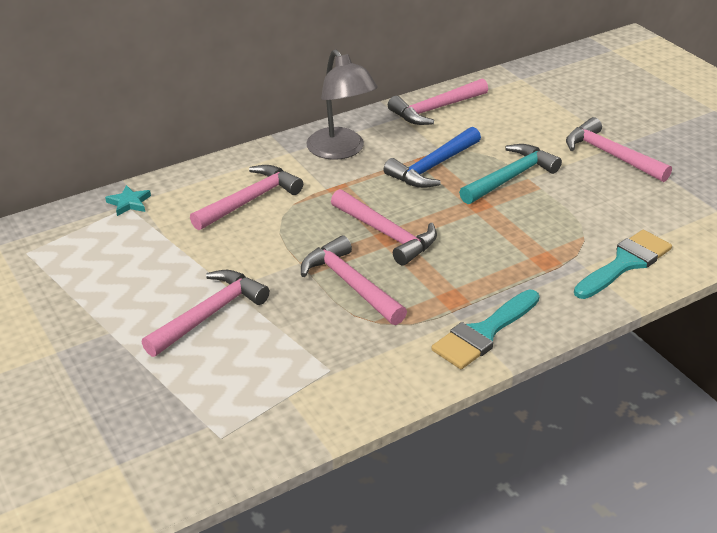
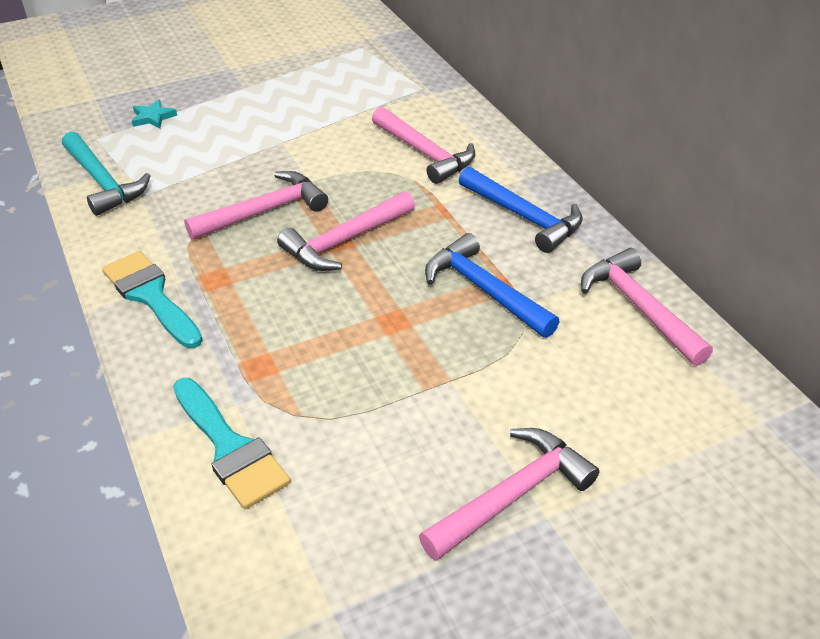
camera: 95 degrees right, 5 degrees up
turquoise star [105,185,151,216] -> turquoise star moved to [132,100,177,129]
pink hammer [142,270,270,357] -> none
grey lamp [306,50,378,160] -> blue hammer [459,167,583,253]
turquoise hammer [459,144,562,204] -> turquoise hammer moved to [62,132,151,216]

